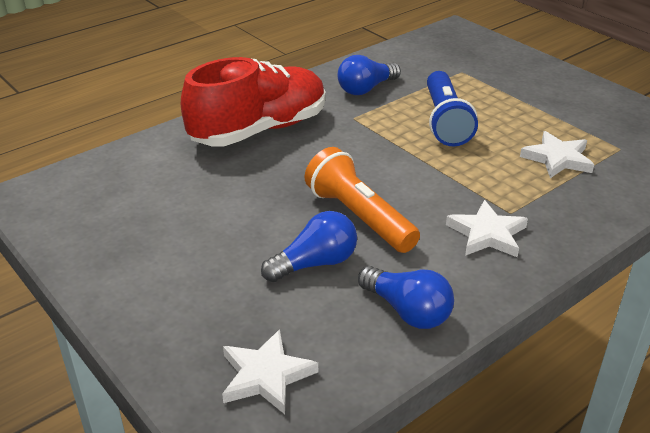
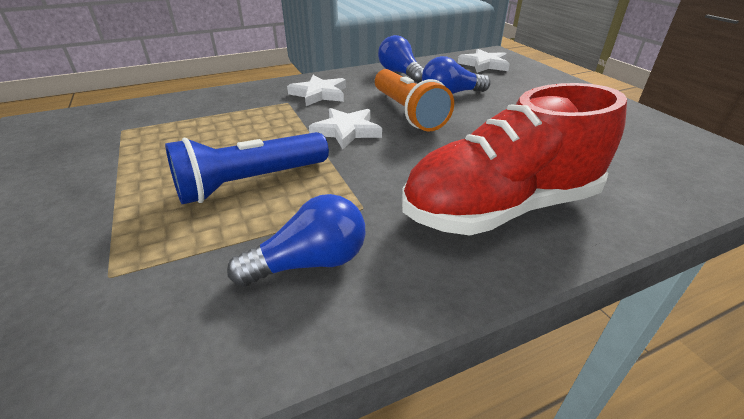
camera: 165 degrees left, 0 degrees up
blue flashlight [427,71,478,147] -> blue flashlight turned 135 degrees counterclockwise [165,132,329,204]
white star [520,131,594,178] -> white star moved to [309,108,382,149]

